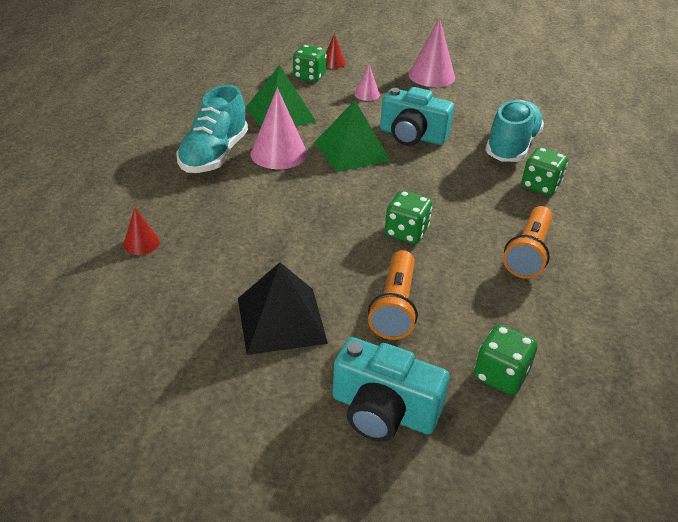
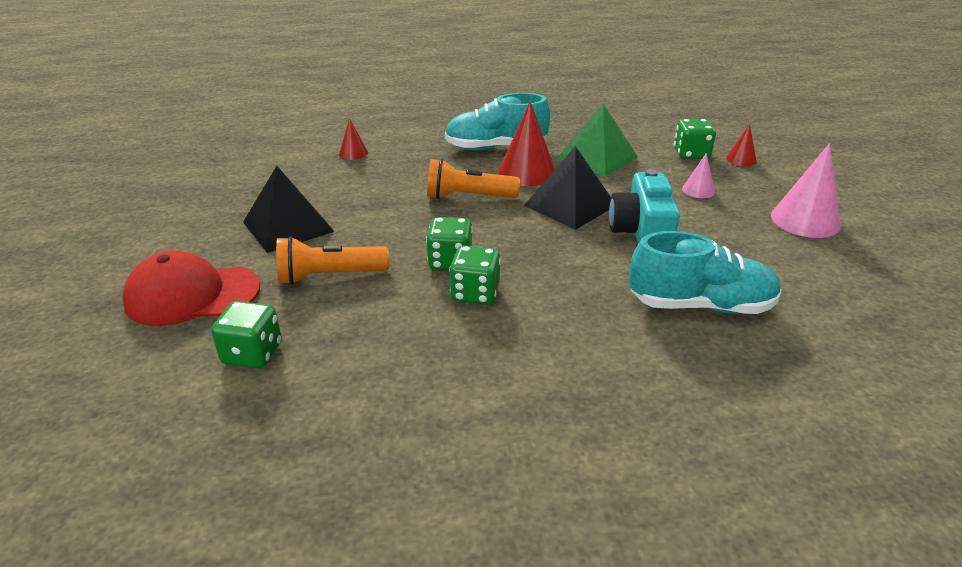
camera: 70 degrees right, 5 degrees down
pink cone [251,88,307,169] -> red cone [498,101,555,186]
green pyramid [314,100,391,172] -> black pyramid [524,146,611,230]
turquoise camera [333,337,450,442] -> red cap [122,251,260,326]
orange flashlight [503,206,553,279] -> orange flashlight moved to [427,159,520,199]
green dice [521,147,568,196] -> green dice moved to [449,245,501,305]

